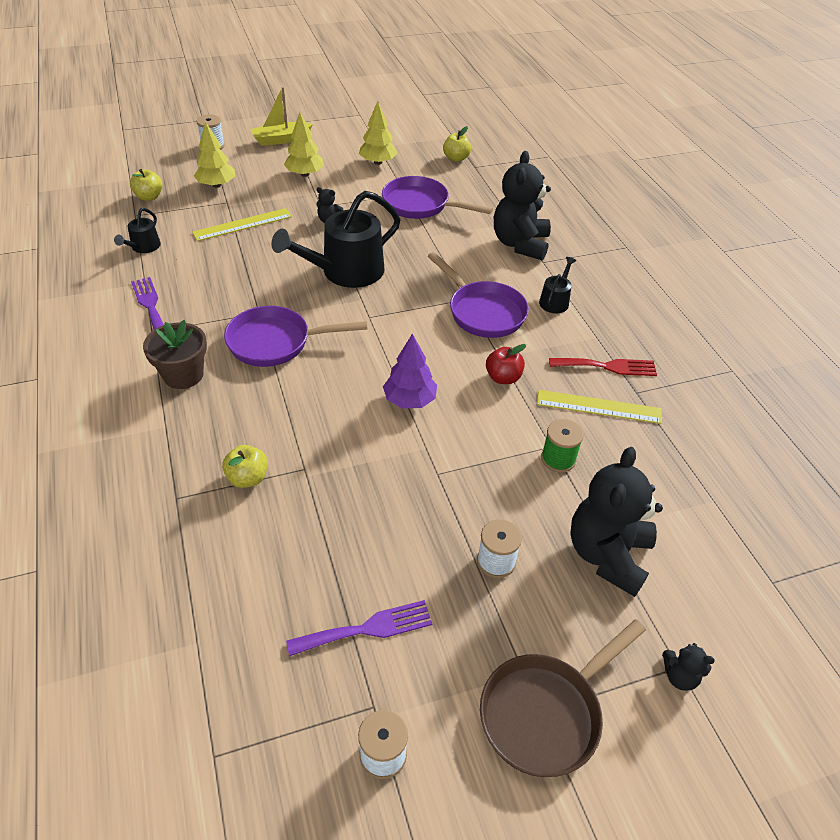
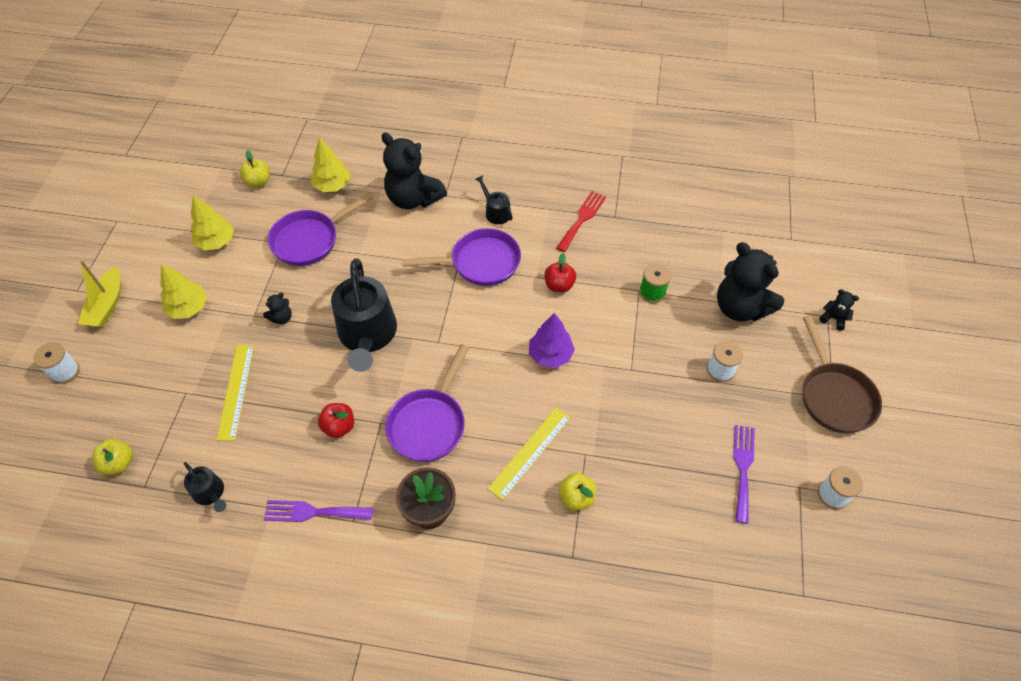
camera: 60 degrees left, 10 degrees up
yellow tree [194,121,235,188] -> yellow tree moved to [311,137,351,192]
yellow ruler [537,390,662,424] -> yellow ruler moved to [488,408,571,500]
black teddy bear [662,643,715,691] -> black teddy bear turned 105 degrees counterclockwise [819,289,859,331]
none -> red apple [318,403,354,438]

